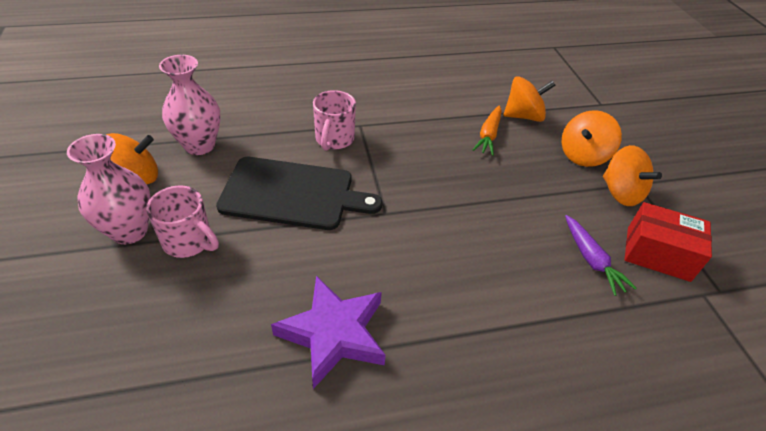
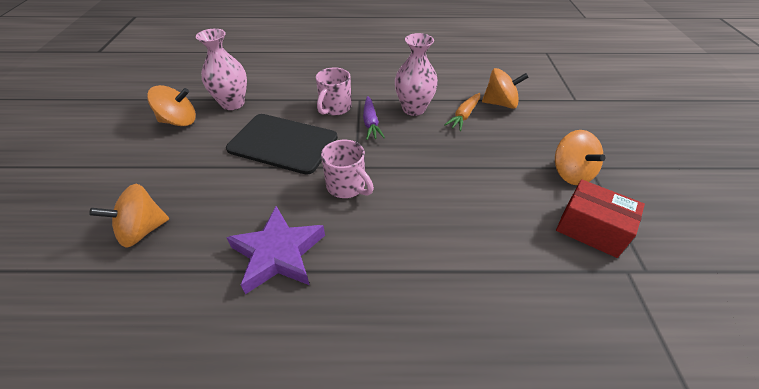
camera: 15 degrees right, 0 degrees up
pink vase [67,134,151,244] -> pink vase moved to [395,33,438,116]
pink mug [146,185,219,258] -> pink mug moved to [321,140,374,198]
orange spinning top [561,110,622,167] -> orange spinning top moved to [89,184,169,248]
purple carrot [565,215,636,296] -> purple carrot moved to [363,96,385,140]

